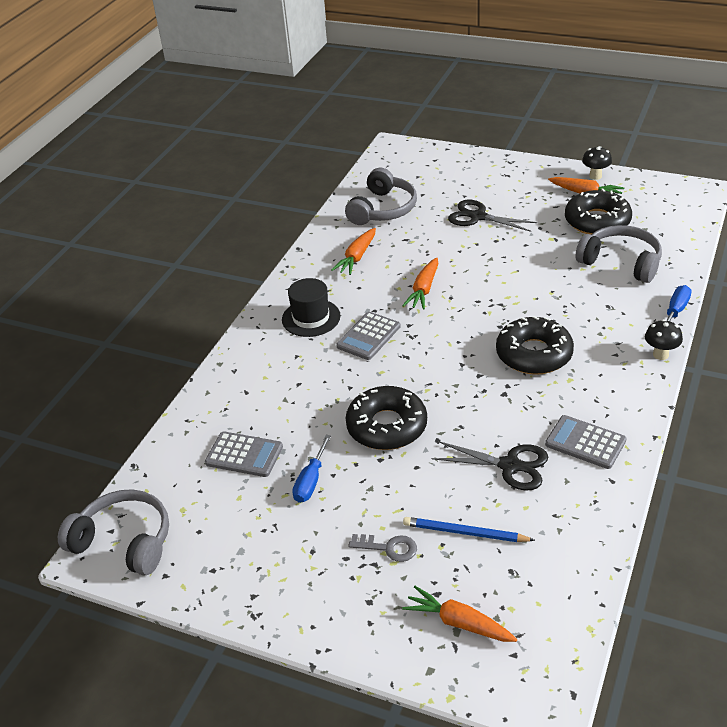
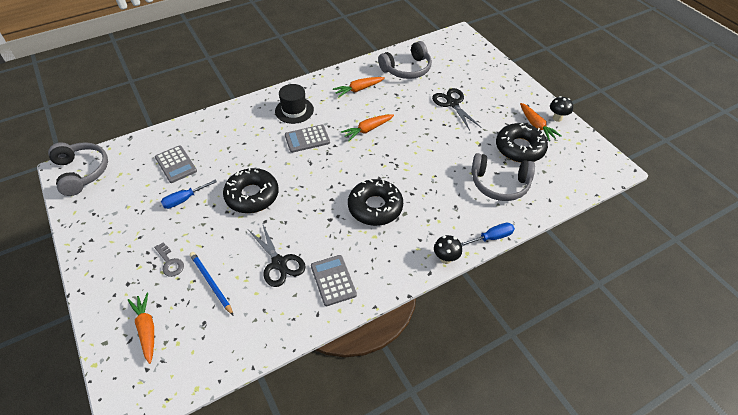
camera: 35 degrees right, 10 degrees up
grey headphones [576,225,662,283] -> grey headphones turned 120 degrees clockwise [471,153,535,201]

